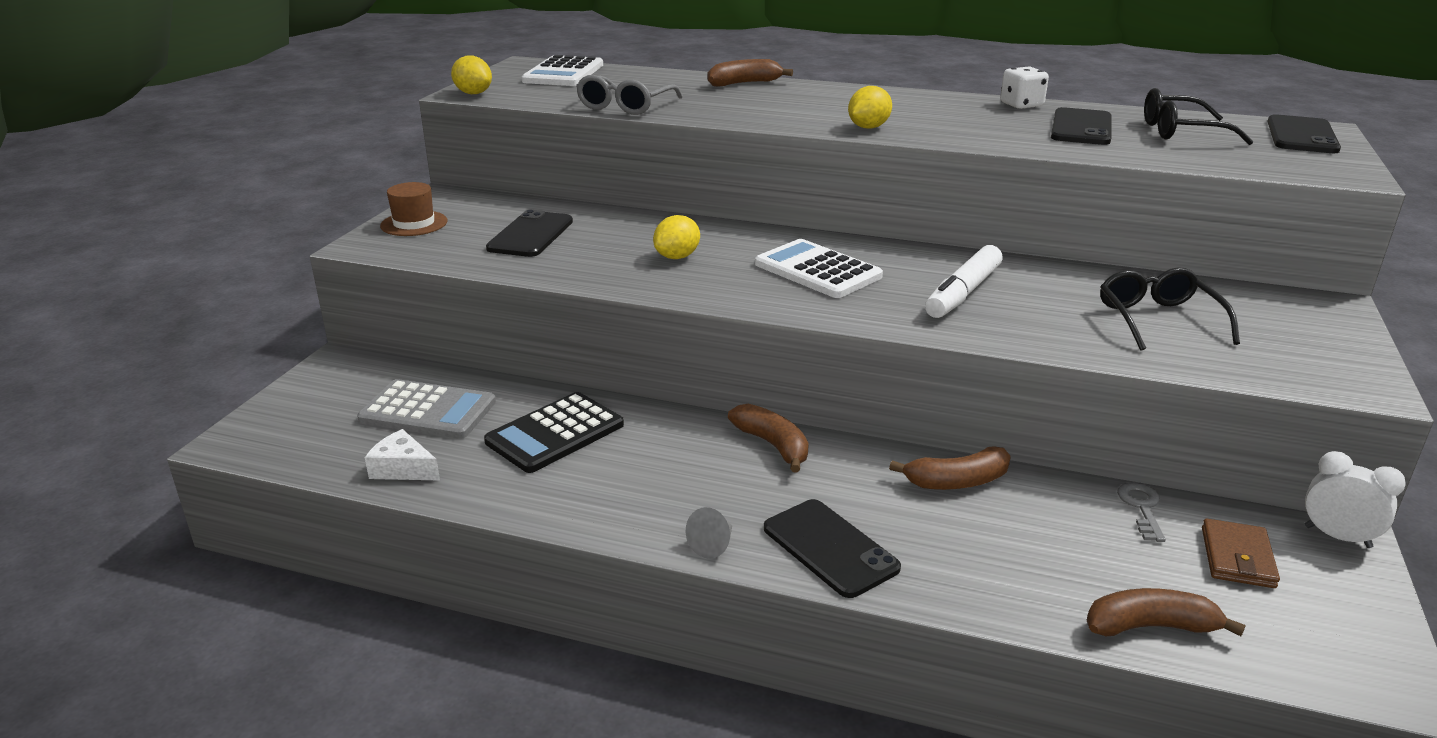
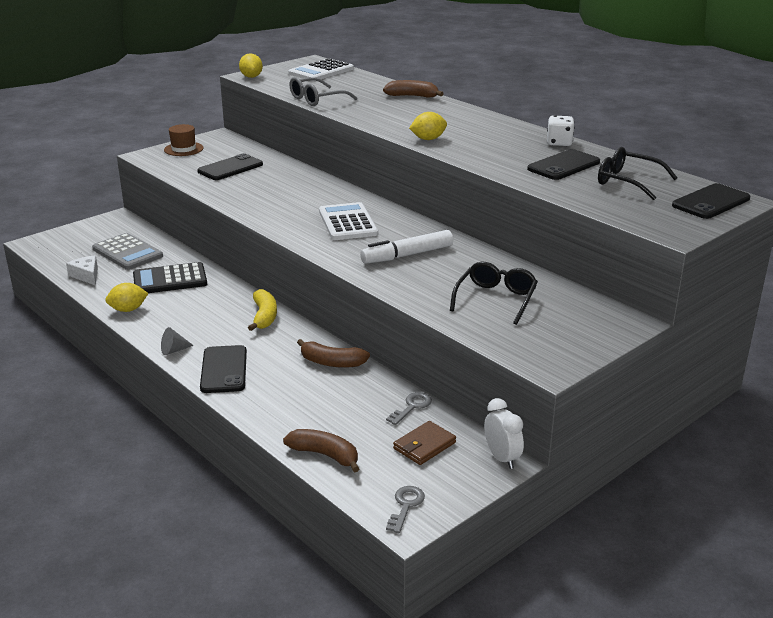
camera: 30 degrees right, 0 degrees up
yellow lemon [653,215,700,259] -> yellow lemon moved to [105,283,149,312]
brown banana [728,404,809,473] -> yellow banana [248,289,277,331]
none -> grey key [386,486,425,533]

